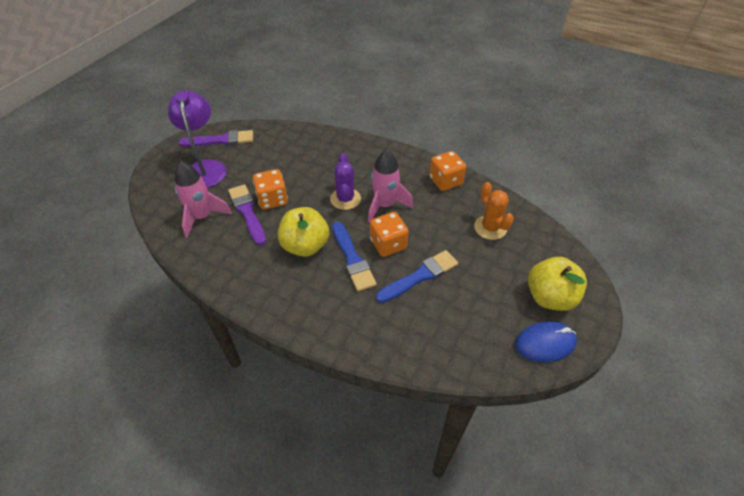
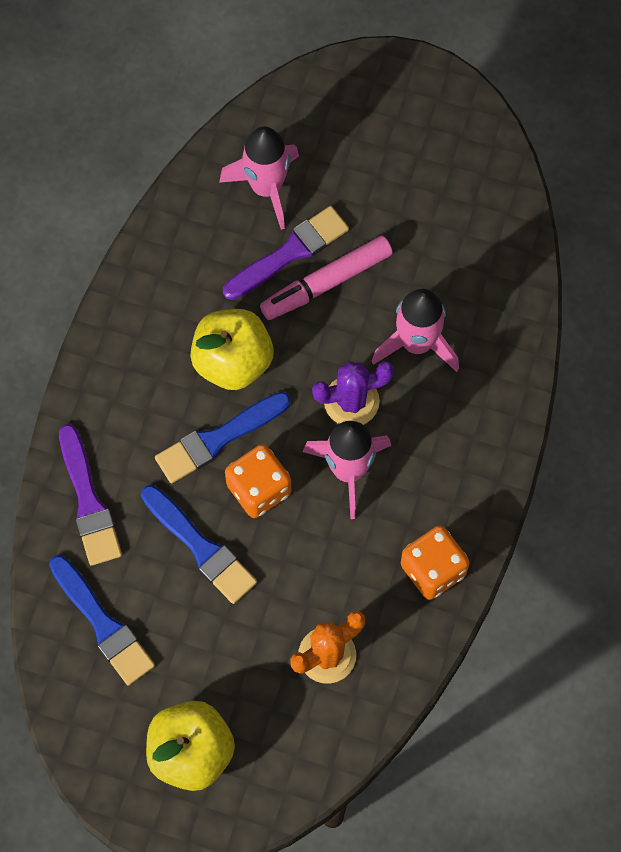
camera: 80 degrees right, 20 degrees up
purple lamp [168,90,227,188] -> none
purple brush [179,130,253,147] -> purple brush moved to [59,424,122,566]
orange dice [253,169,288,210] -> pink marker [260,236,393,320]
blue mouse [515,321,577,362] -> none
none -> blue brush [49,555,155,685]
none -> pink rocket [372,289,459,372]

